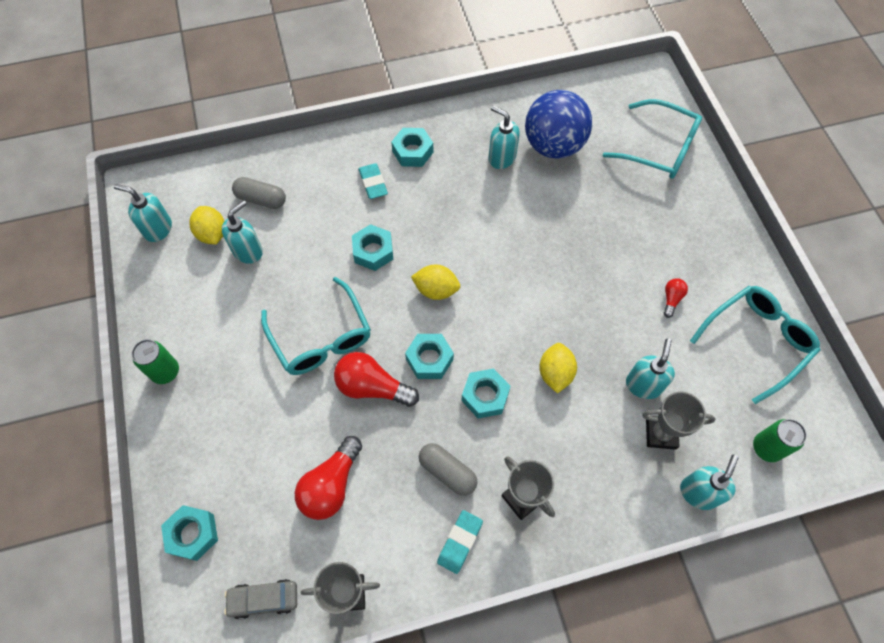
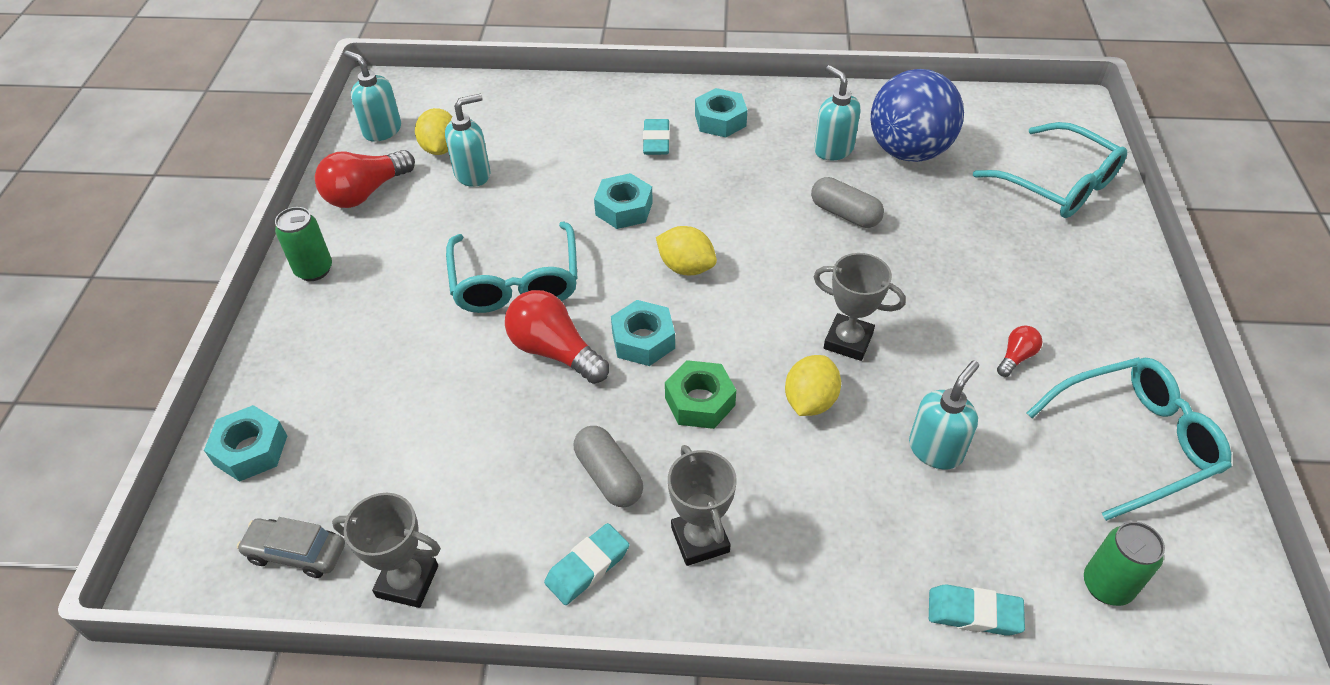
camera: 20 degrees right, 15 degrees down
grey capsule [232,177,286,209] -> grey capsule moved to [811,177,884,228]
red light bulb [295,436,362,520] -> red light bulb moved to [315,150,415,208]
turquoise nut [461,369,511,419] -> green nut [665,360,736,429]
grey trophy [642,392,715,450] -> grey trophy moved to [813,253,906,361]
turquoise soap dispenser [680,454,738,510] -> turquoise eraser [929,585,1025,636]

